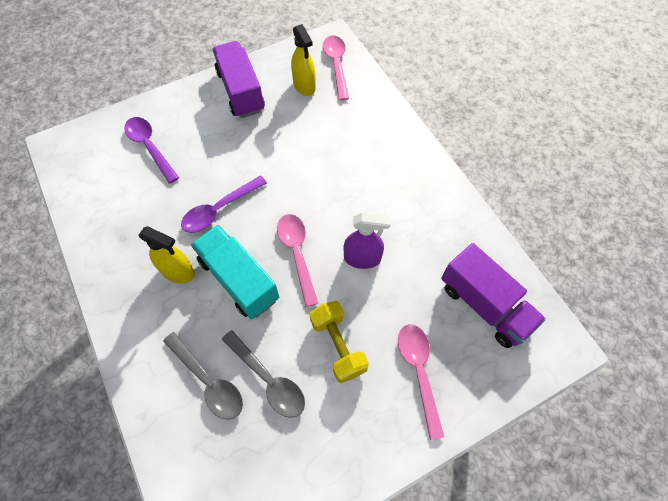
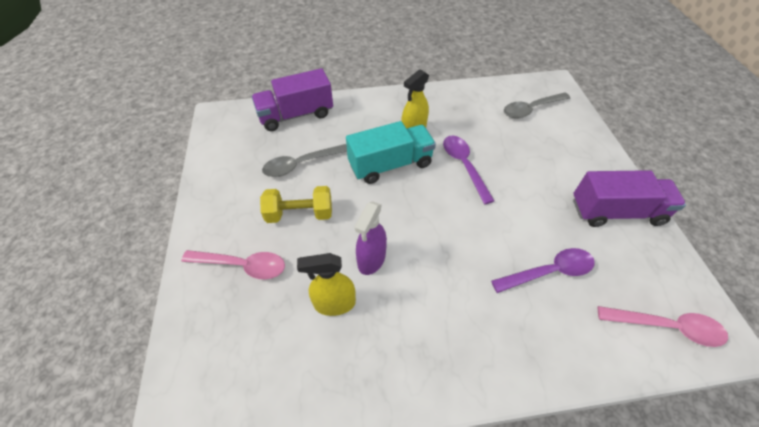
camera: 110 degrees right, 10 degrees down
purple spoon [124,117,179,183] -> purple spoon moved to [491,248,595,293]
grey spoon [163,332,243,420] -> grey spoon moved to [504,92,570,119]
pink spoon [277,214,318,307] -> none
yellow spray bottle [291,24,316,96] -> yellow spray bottle moved to [297,253,356,316]
purple truck [441,243,546,348] -> purple truck moved to [251,68,333,131]

